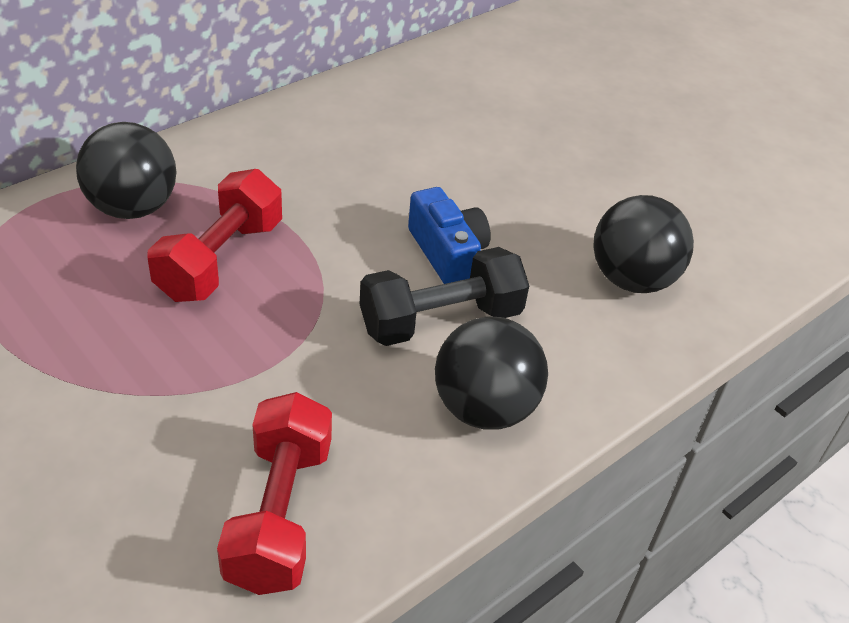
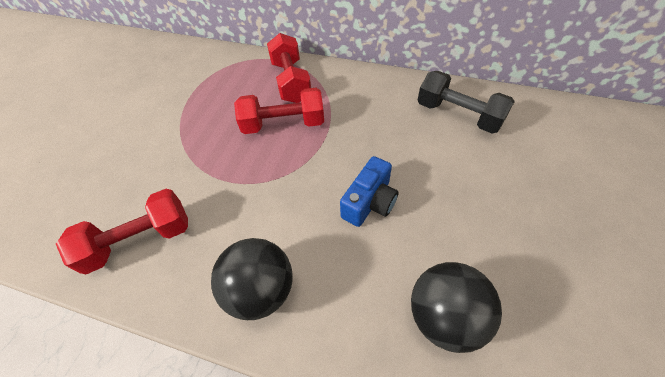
camera: 65 degrees right, 10 degrees up
black ball [76,122,176,219] -> red dumbbell [267,33,311,103]
black dumbbell [360,247,529,346] -> black dumbbell moved to [417,71,515,134]

